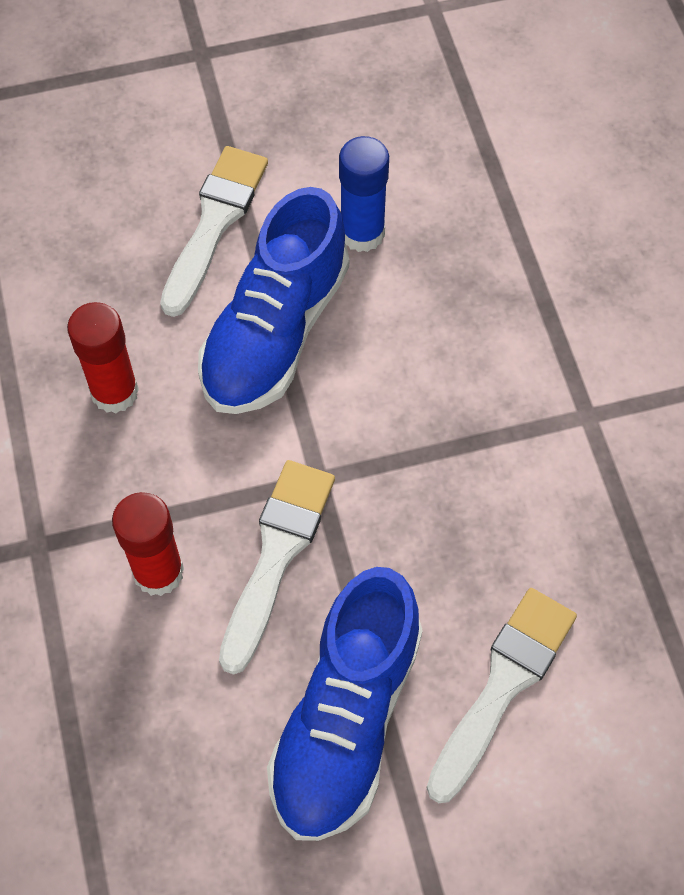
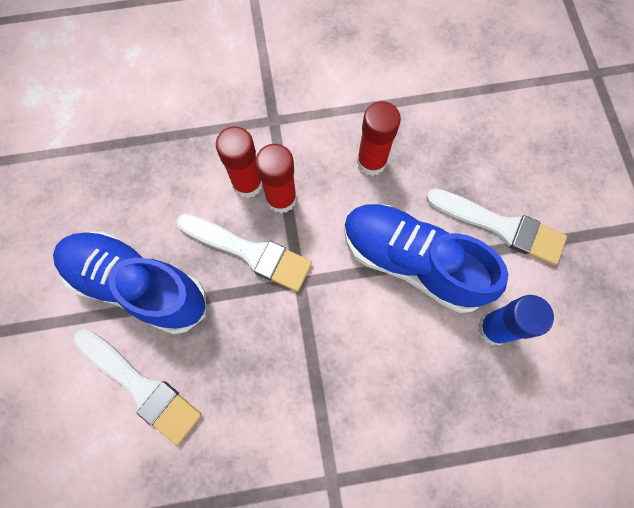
camera: 95 degrees right, 10 degrees up
none -> red glue stick [255,144,297,213]

